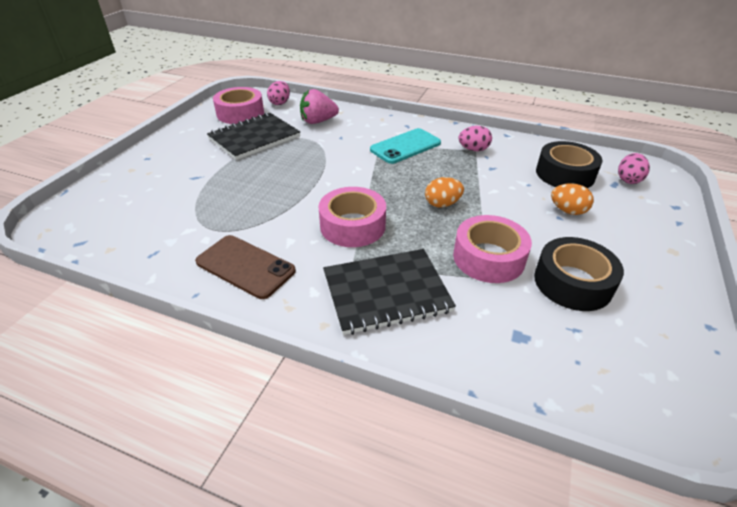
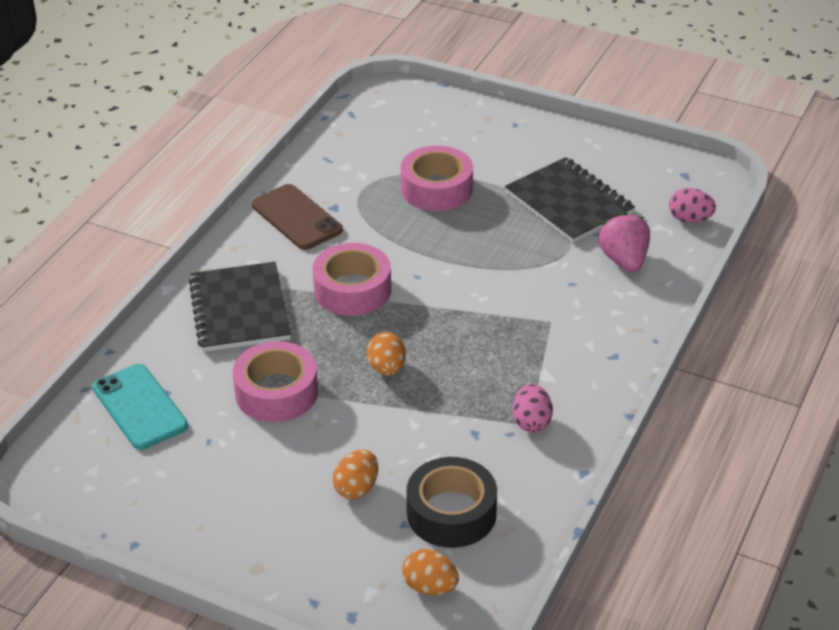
camera: 95 degrees right, 0 degrees up
brown phone [195,235,296,299] -> brown phone turned 75 degrees counterclockwise [252,184,343,250]
pink tape [213,87,264,124] -> pink tape moved to [401,146,473,211]
turquoise phone [370,128,441,164] -> turquoise phone moved to [93,364,188,450]
black tape [534,237,624,311] -> none
pink egg [618,153,650,184] -> orange egg [402,549,459,595]

